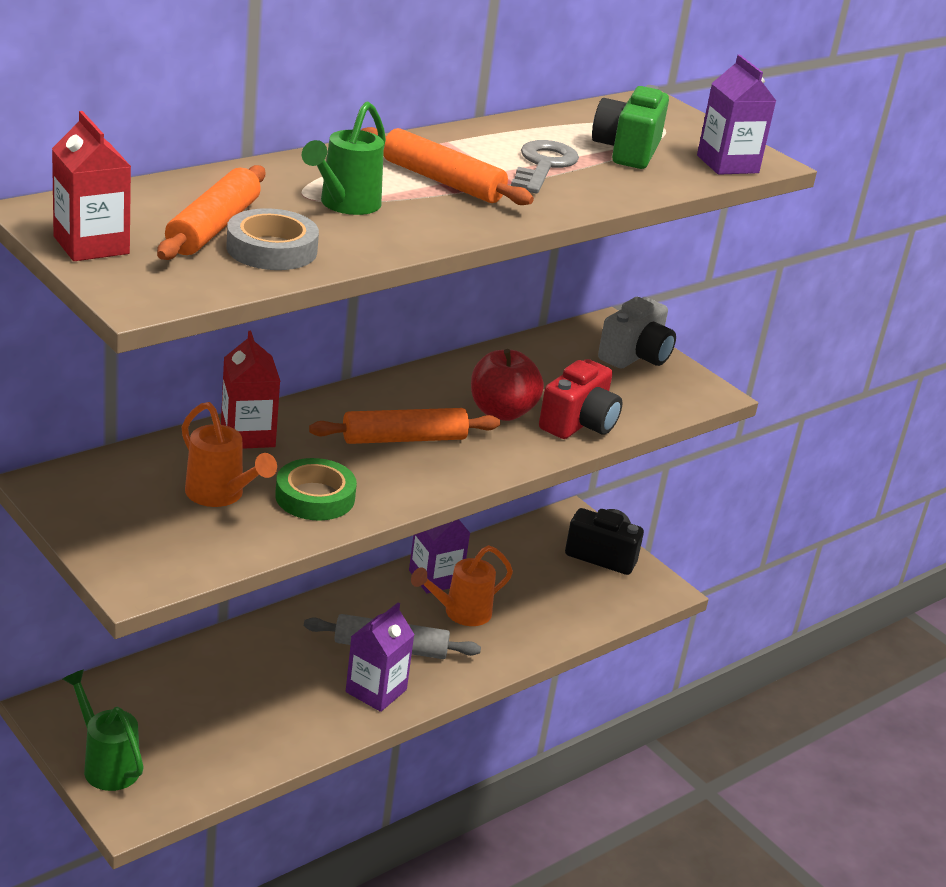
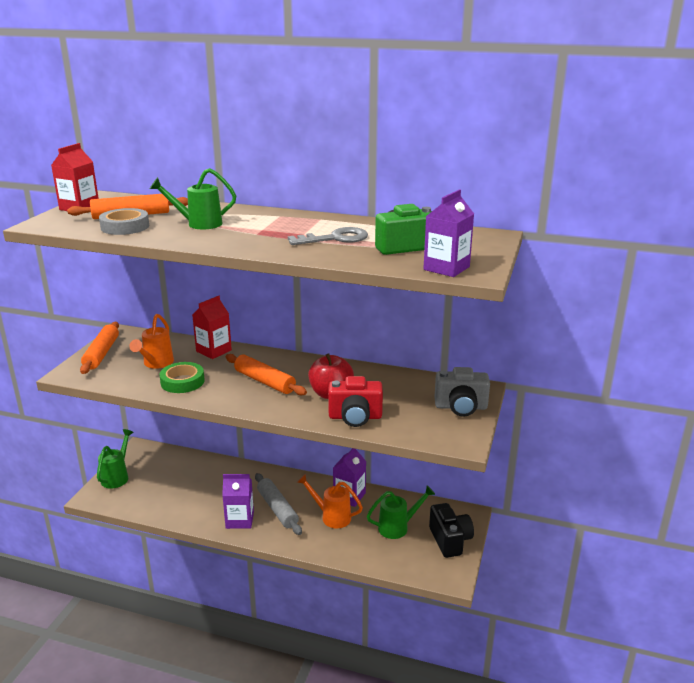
camera: 60 degrees right, 5 degrees down
orange rolling pin [361,127,534,205] -> orange rolling pin moved to [80,322,119,374]
none -> green watering can [367,485,435,539]

